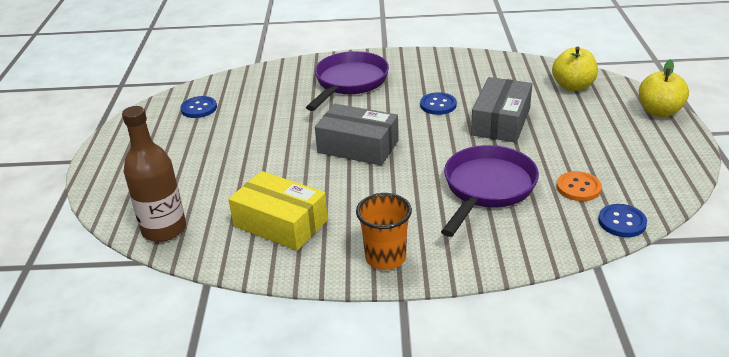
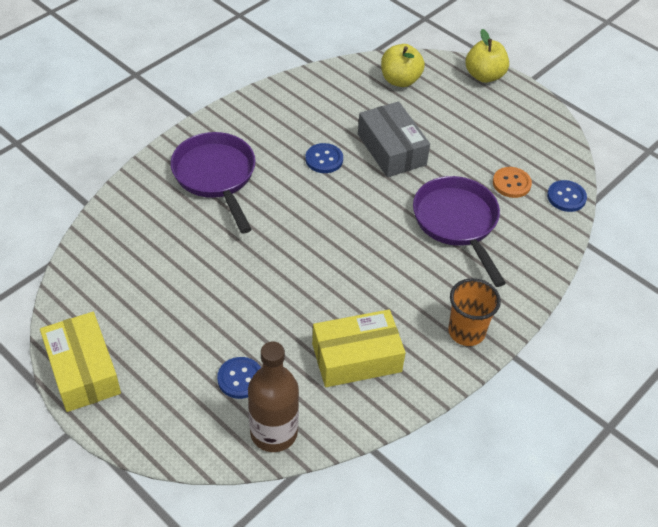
camera: 50 degrees left, 15 degrees up
blue button [180,96,217,118] -> blue button moved to [217,357,261,399]
grey box [315,104,399,165] -> none
none -> yellow box [40,312,121,412]

